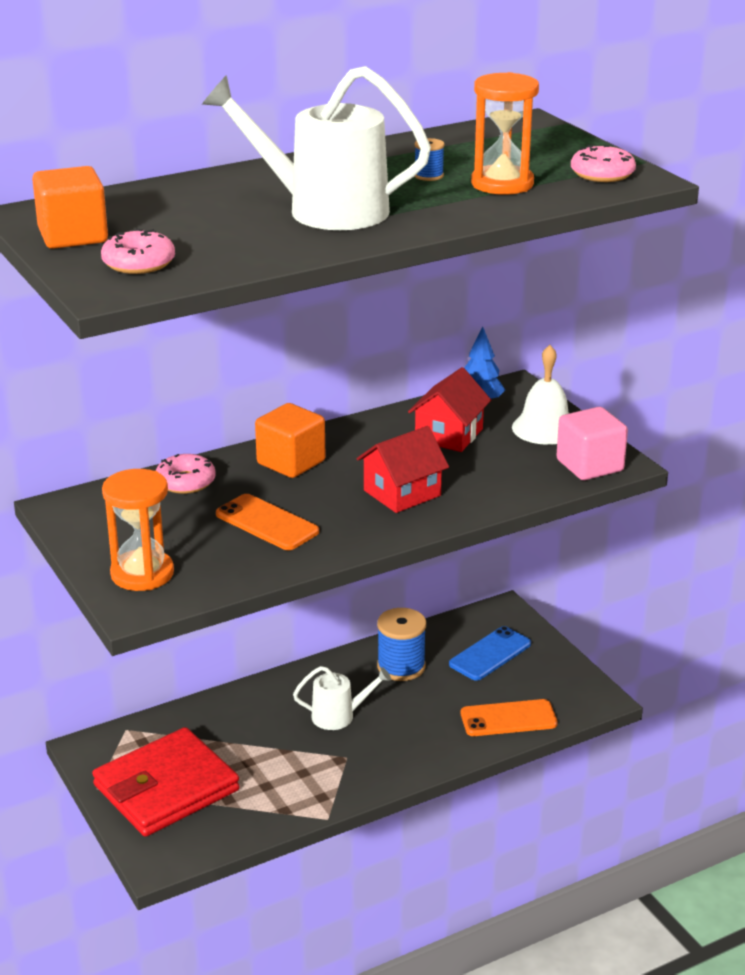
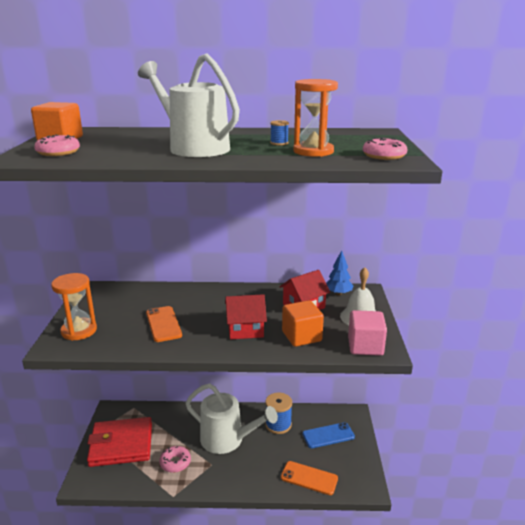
camera: 30 degrees right, 5 degrees down
pink donut [156,454,216,494] -> pink donut moved to [159,446,191,473]
orange cube [255,403,325,478] -> orange cube moved to [282,300,324,347]
white watering can [293,666,391,730] -> white watering can [186,383,278,454], size x1.88

